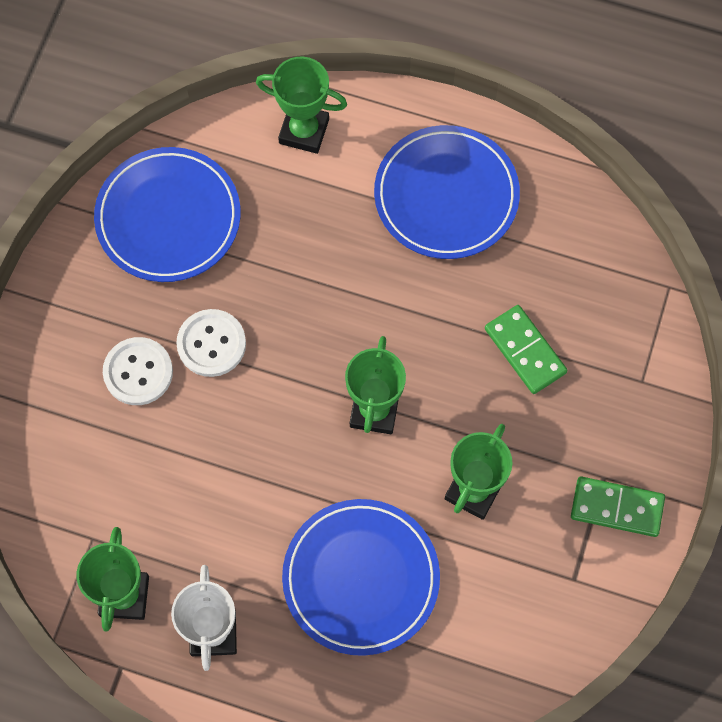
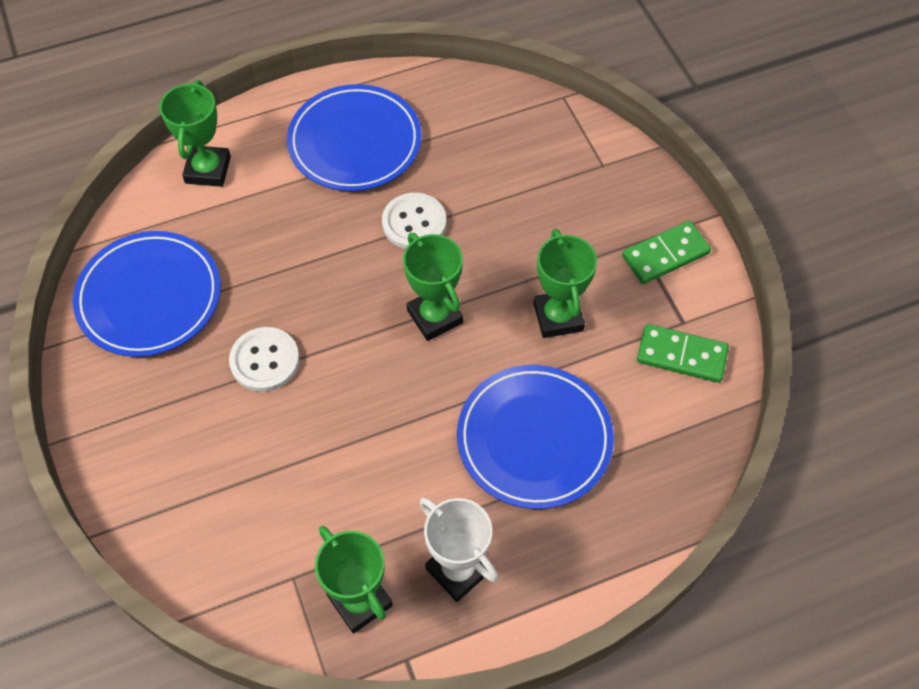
camera: 40 degrees left, 10 degrees down
white button [103,337,173,405] -> white button moved to [382,193,446,249]
green trophy [256,57,347,154] -> green trophy turned 60 degrees counterclockwise [159,80,231,187]
green domino [485,305,567,394] -> green domino moved to [637,324,729,383]

